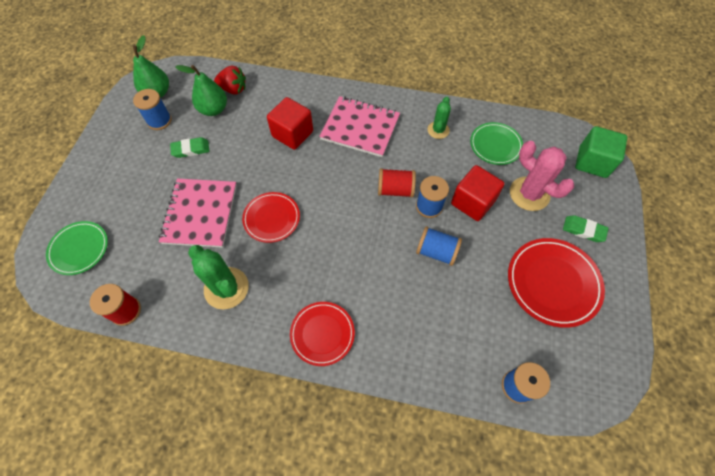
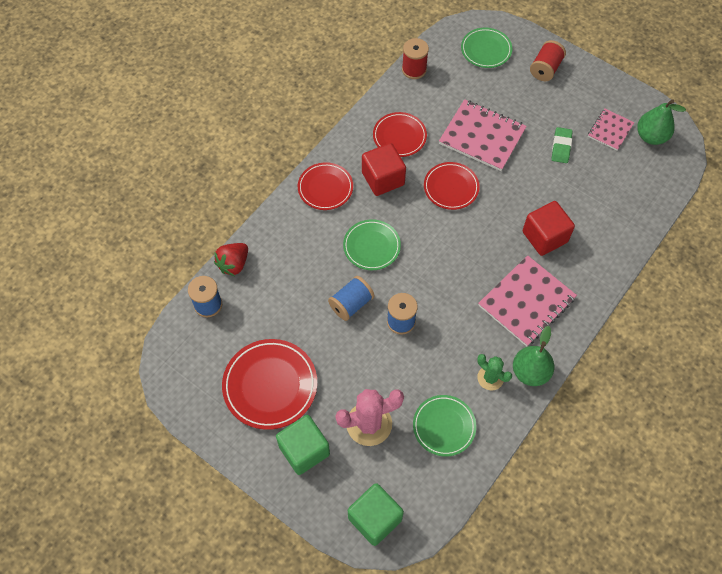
camera: 115 degrees right, 0 degrees up
blue spool [133,89,172,130] -> pink notebook [588,109,634,151]
green pear [175,65,227,116] -> green pear moved to [513,326,554,386]
green cactus [188,245,249,309] -> red plate [373,112,427,157]
red strawberry [214,66,246,94] -> red strawberry moved to [214,243,248,276]
red spool [378,168,416,198] -> red spool moved to [530,40,566,81]
red cube [451,165,505,221] -> red cube moved to [362,143,406,196]
green eraser [563,215,609,242] -> green cube [276,415,330,475]
none -> green plate [343,219,401,270]

